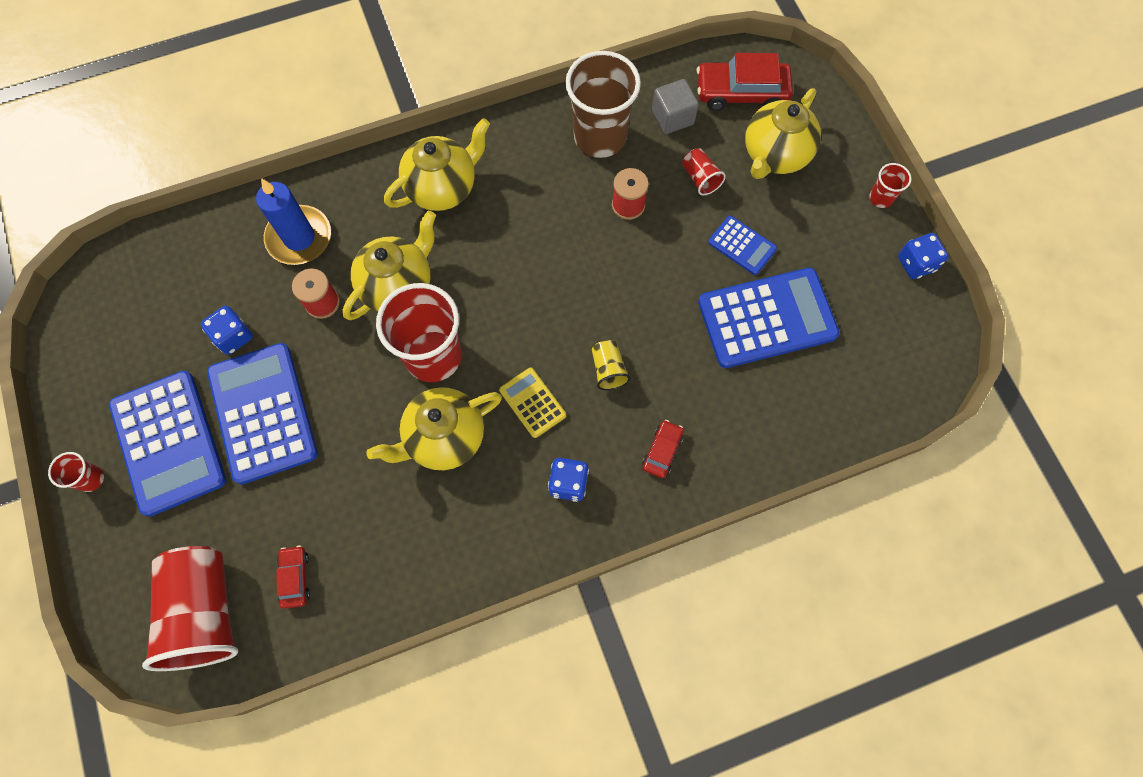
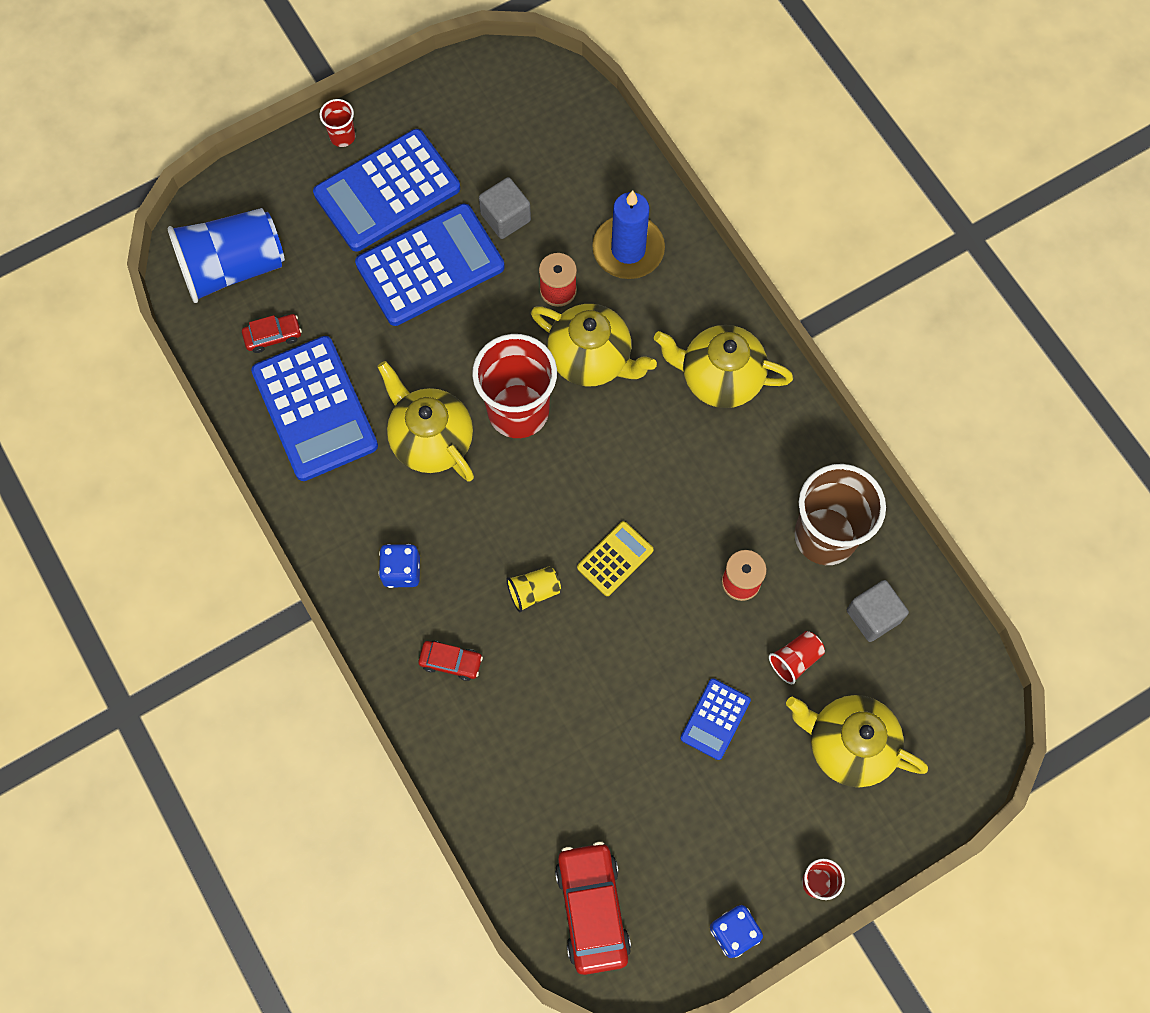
camera: 80 degrees right, 0 degrees up
red cup [142,546,238,671] -> blue cup [168,208,285,303]
blue dice [201,306,253,355] -> grey cube [479,177,531,239]
yellow teapot [384,118,490,211] -> yellow teapot turned 150 degrees clockwise [654,325,793,408]
yellow calculator [499,368,566,438] -> yellow calculator moved to [577,521,654,596]
red car [697,53,793,111] -> red car moved to [555,841,631,975]
blue calculator [698,268,840,368] -> blue calculator moved to [251,336,378,481]

